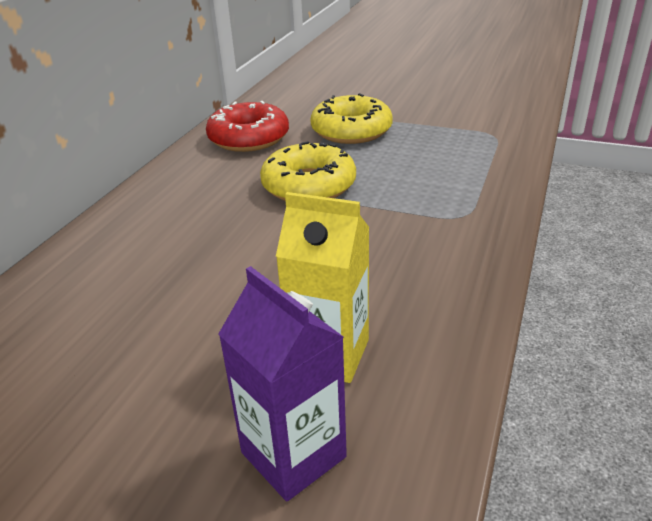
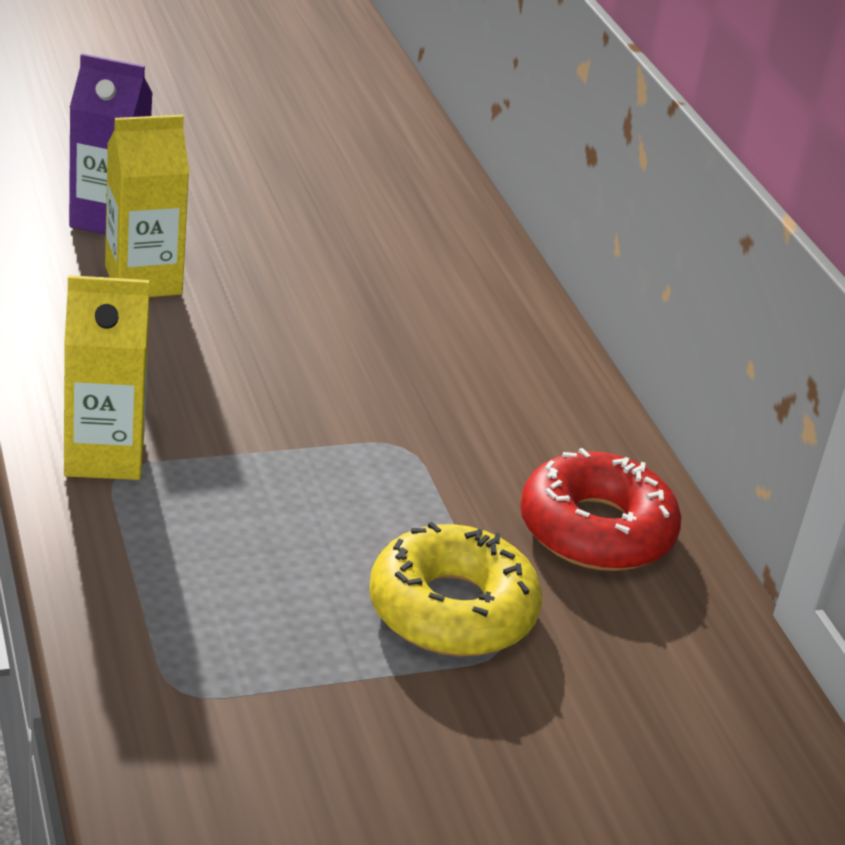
camera: 135 degrees right, 0 degrees up
yellow donut [260,141,356,201] -> none
none -> yellow carton [64,275,149,480]

